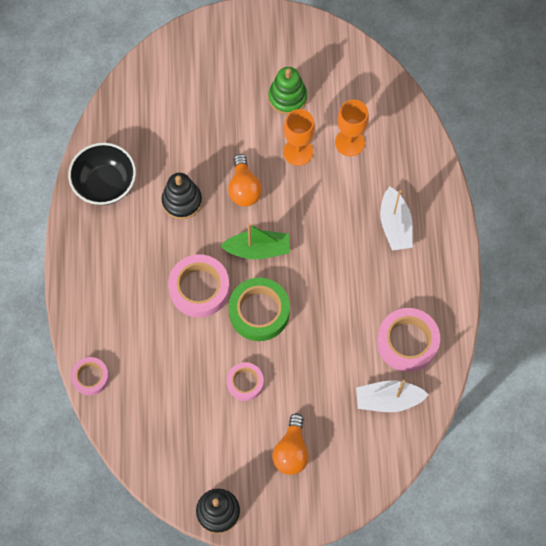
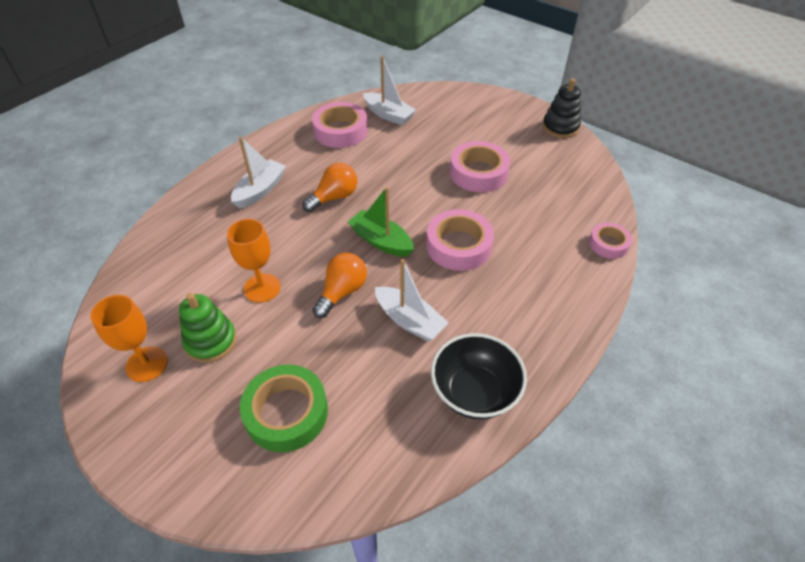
camera: 140 degrees left, 20 degrees down
black stacking toy [162,173,202,220] -> white boat [375,259,449,342]
pink tape [227,362,264,401] -> pink tape [450,141,510,192], size x1.68
green tape [229,278,290,341] -> green tape moved to [240,365,328,452]
orange light bulb [272,413,309,475] -> orange light bulb moved to [302,163,357,212]
orange goblet [335,100,369,156] -> orange goblet moved to [90,295,168,382]

